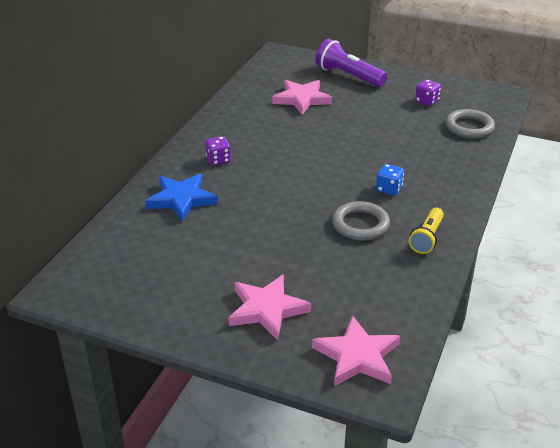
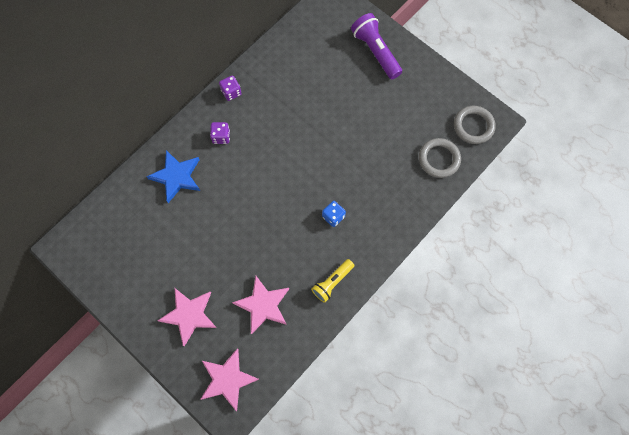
camera: 20 degrees right, 35 degrees up
pink star [272,80,332,115] -> pink star moved to [232,276,289,334]
grey ring [332,201,390,241] -> grey ring moved to [454,106,496,144]
purple dice [415,79,441,106] -> purple dice moved to [219,76,242,101]

